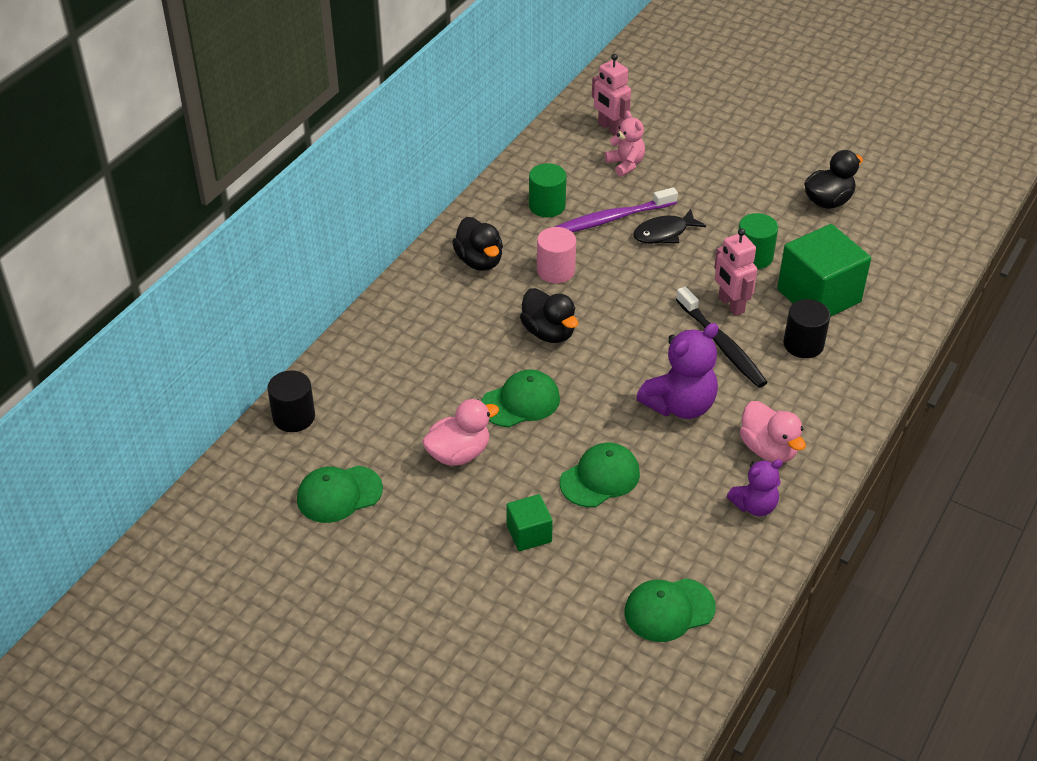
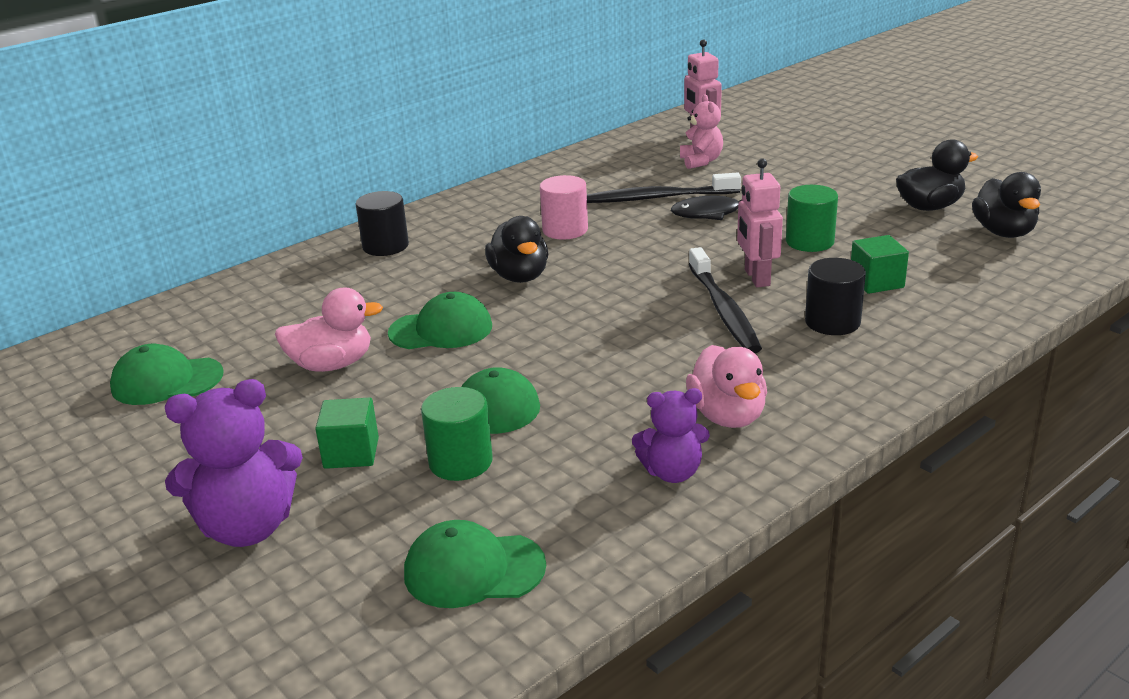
camera: 20 degrees right, 15 degrees down
black cylinder [267,370,315,432] -> black cylinder moved to [356,191,409,256]
black duck [452,217,503,271] -> black duck moved to [972,172,1041,238]
green cylinder [529,163,567,217] -> green cylinder moved to [421,387,493,481]
purple toothbrush [555,187,678,232] -> black toothbrush [587,172,741,203]
purple teddy bear [636,323,719,419] -> purple teddy bear moved to [165,379,303,547]
green cube [777,224,871,317] -> green cube [851,235,909,294], size x0.51

